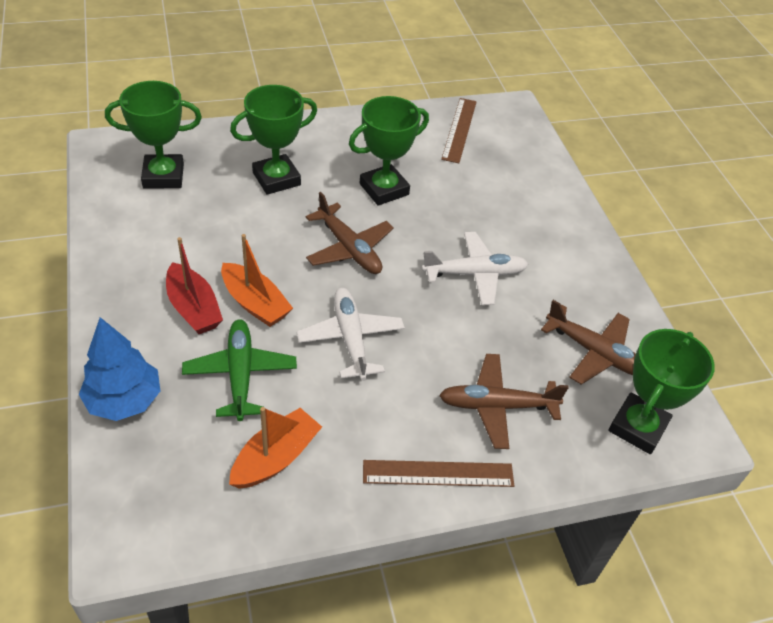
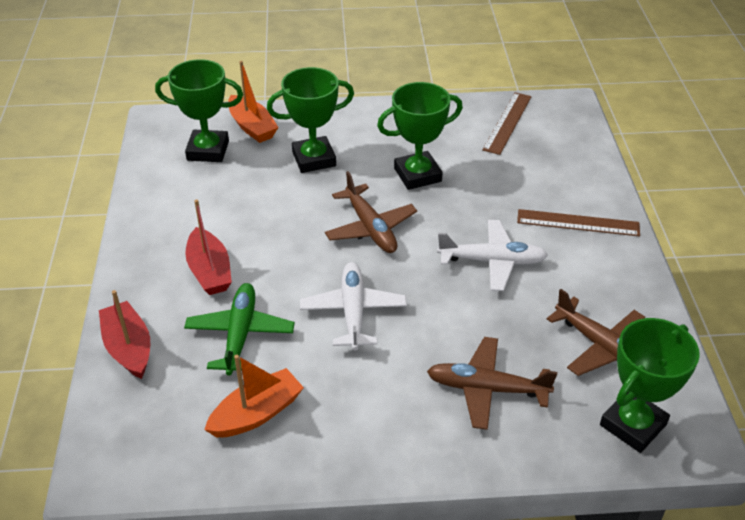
camera: 15 degrees right, 5 degrees down
blue tree [79,317,160,421] -> red boat [99,290,150,379]
orange boat [221,234,293,327] -> orange boat moved to [228,61,279,143]
brown ruler [363,460,514,487] -> brown ruler moved to [517,209,640,236]

